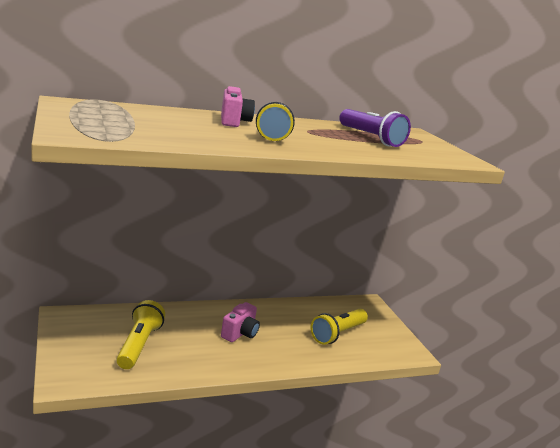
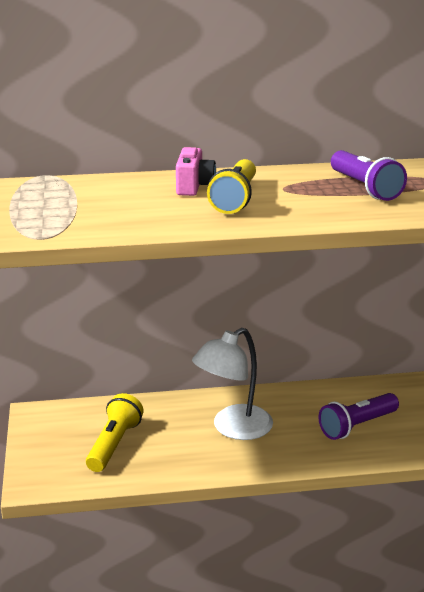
camera: 15 degrees right, 5 degrees up
pink camera [221,302,260,342] -> white lamp [192,328,273,440]
yellow flashlight [311,309,368,345] -> purple flashlight [318,393,399,440]

